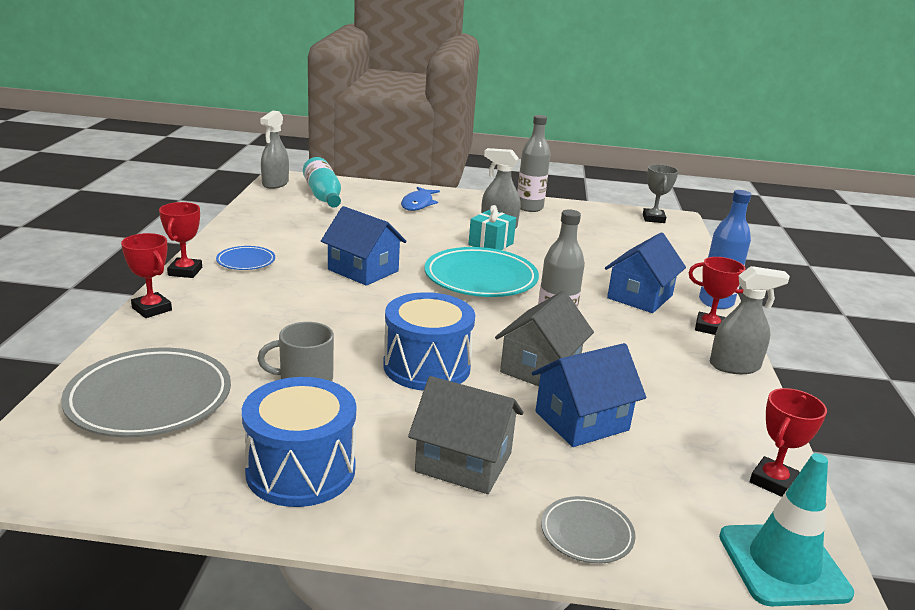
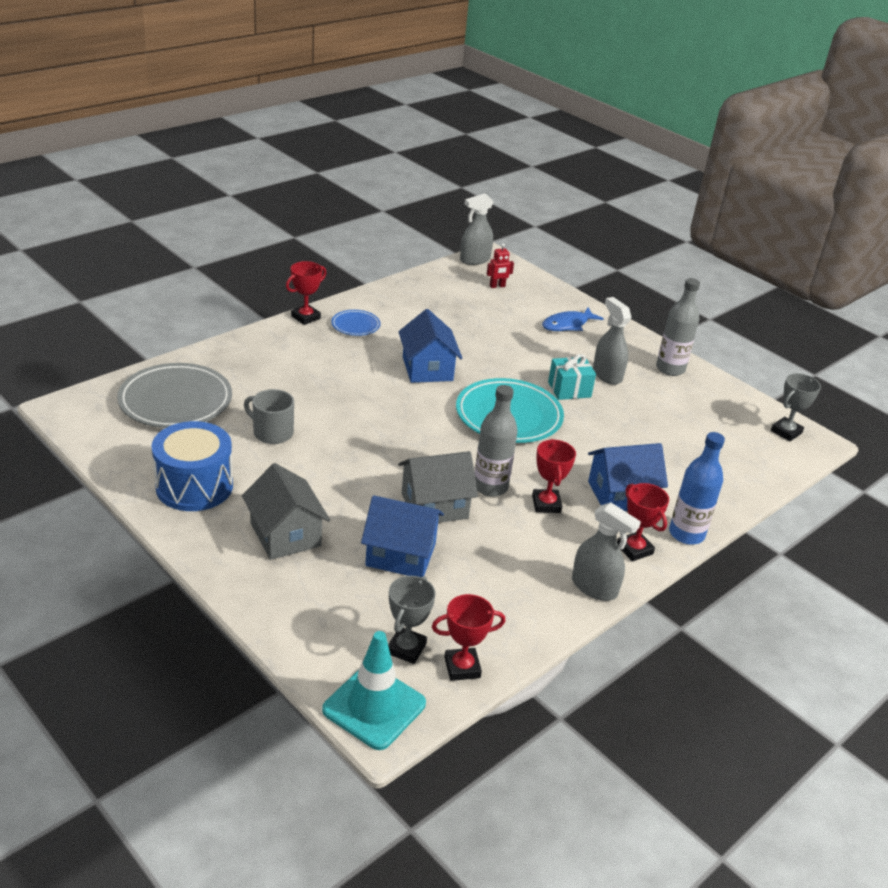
camera: 40 degrees right, 10 degrees up
red trophy [121,233,172,318] -> red trophy moved to [532,439,576,513]
turquoise bottle [303,157,341,208] -> red robot [487,243,514,288]
blue drum [383,292,475,391] -> none
grey plate [541,496,636,564] -> none
none -> grey trophy [388,576,436,664]

